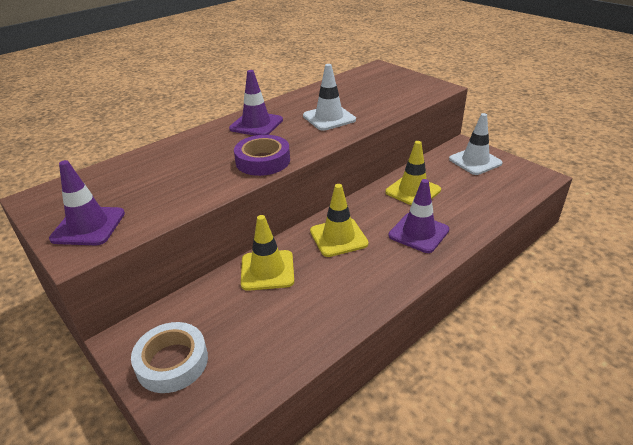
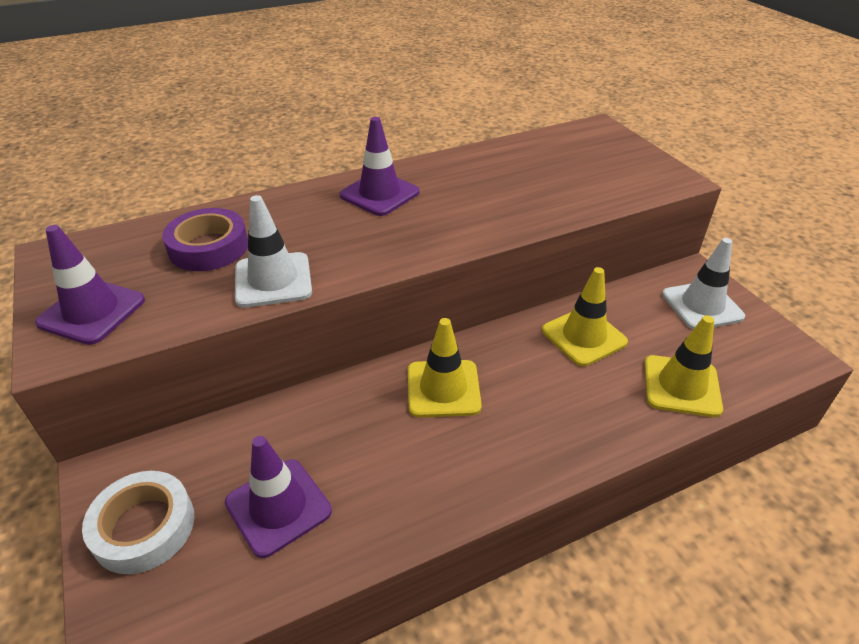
camera: 15 degrees right, 5 degrees up
purple tape [234,135,290,176] -> purple tape moved to [162,208,248,271]
yellow traffic cone [241,215,294,291] -> yellow traffic cone moved to [644,315,723,417]
white traffic cone [303,64,356,131] -> white traffic cone moved to [235,195,312,308]
purple traffic cone [388,179,449,253] -> purple traffic cone moved to [225,436,332,558]

